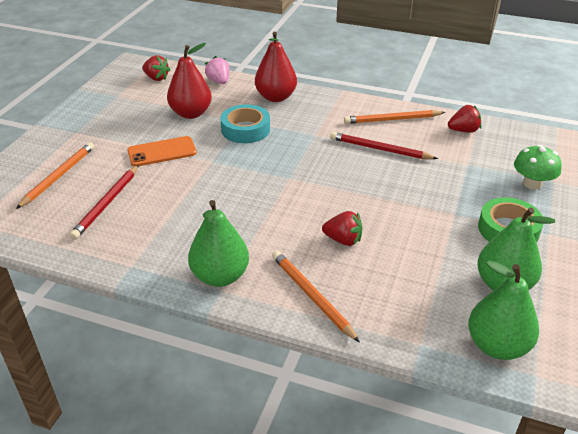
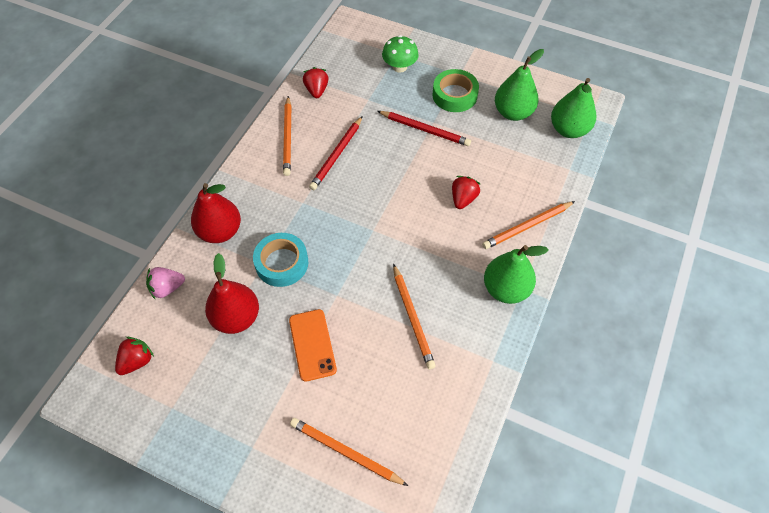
camera: 85 degrees left, 20 degrees up
red pencil [70,165,139,240] -> red pencil moved to [378,111,471,146]
none -> orange pencil [393,264,436,369]

